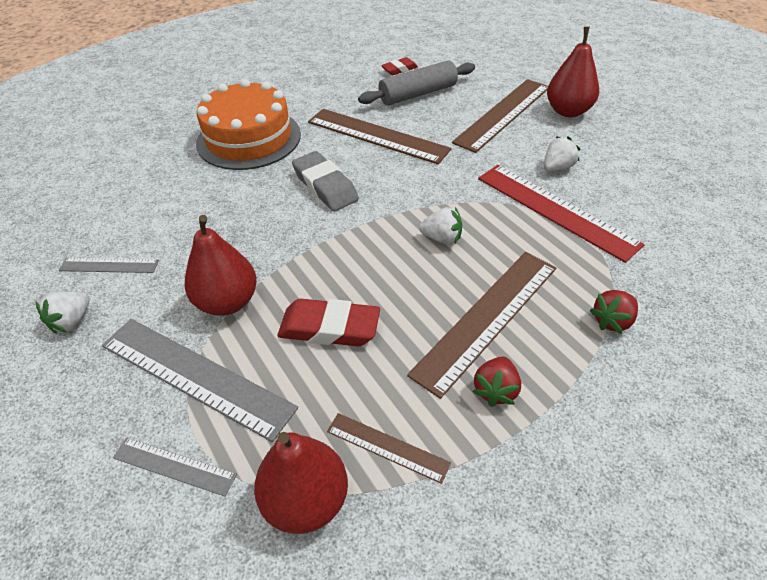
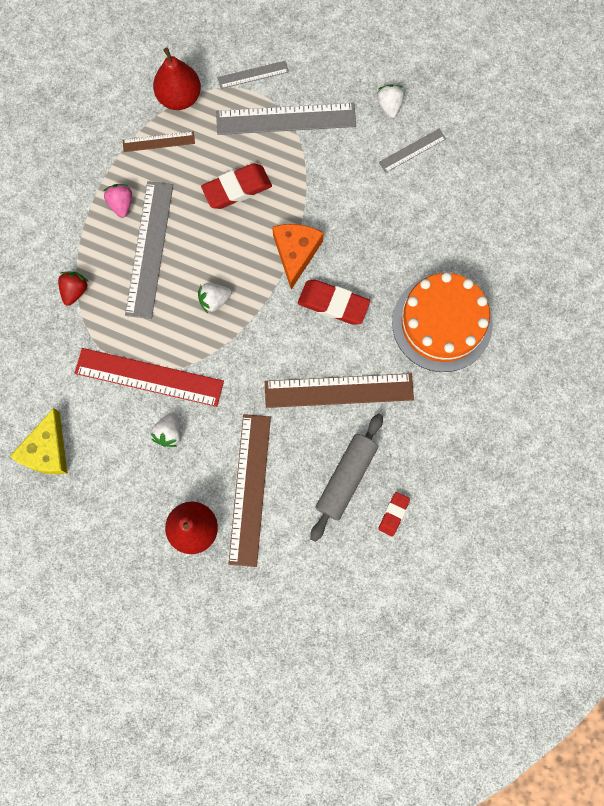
camera: 145 degrees right, 30 degrees up
red pear [185,215,257,316] -> none
grey eraser [292,151,359,211] -> red eraser [298,280,370,324]
brown ruler [407,252,556,399] -> grey ruler [125,181,173,319]
red strawberry [472,357,521,407] -> pink strawberry [103,184,132,218]
none -> yellow cheese [10,408,68,475]
none -> orange cheese [272,224,323,290]

